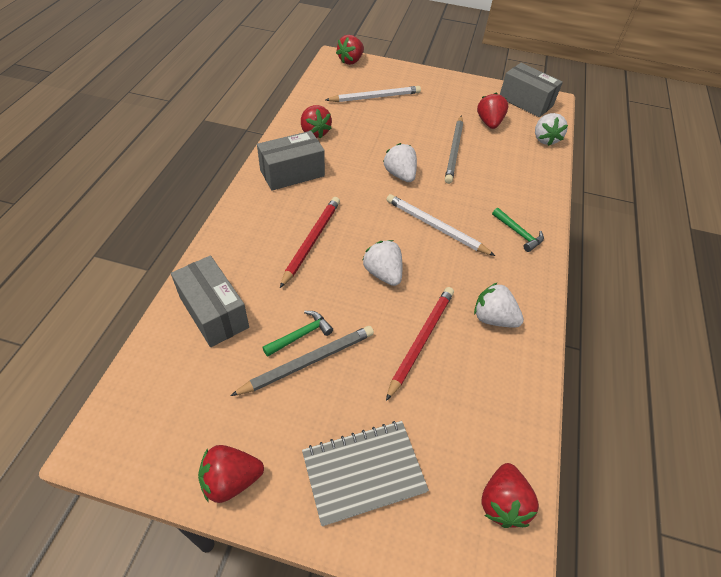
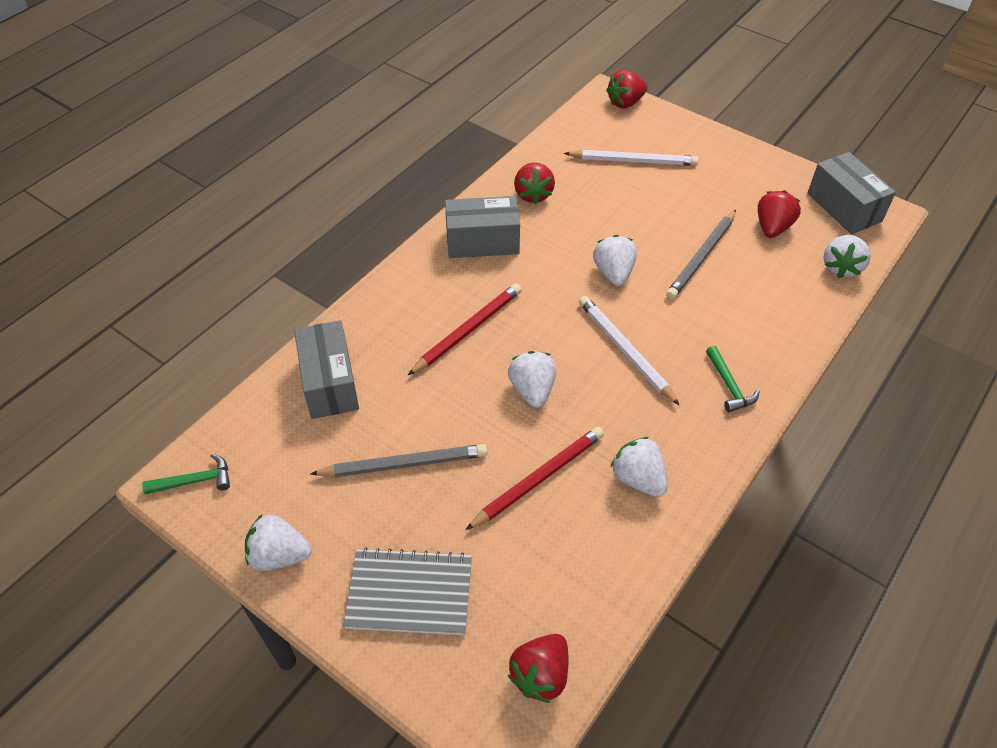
camera: 25 degrees right, 0 degrees up
red strawberry [198,445,264,503] -> white strawberry [245,514,312,571]
green hammer [262,311,333,357] -> green hammer moved to [142,454,230,494]

